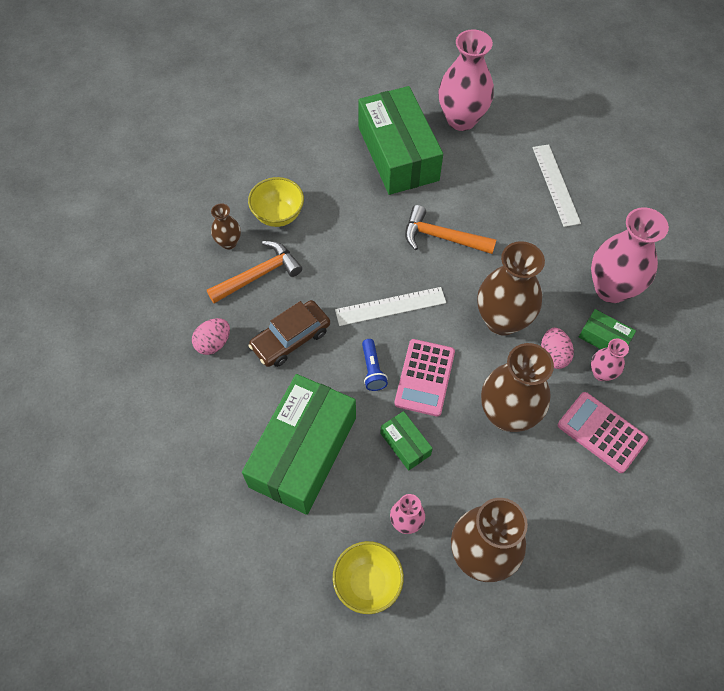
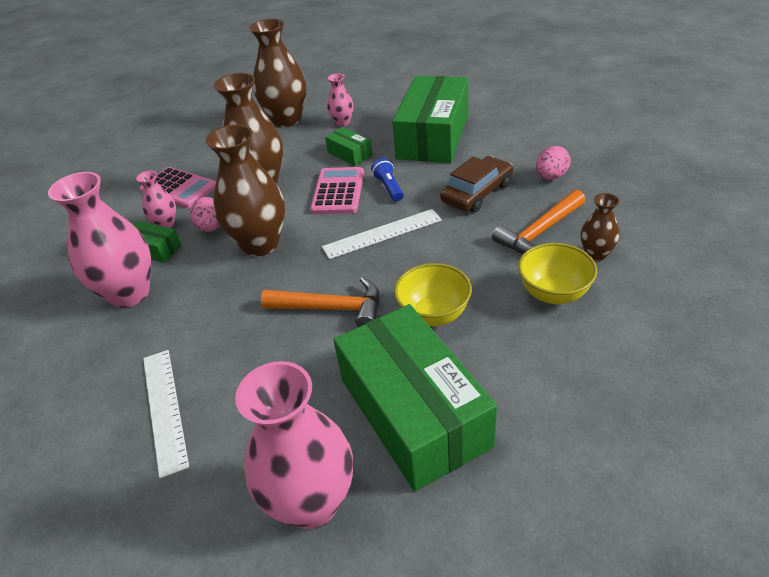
camera: 175 degrees right, 20 degrees down
yellow bowl [333,541,404,614] -> yellow bowl moved to [394,263,472,326]

